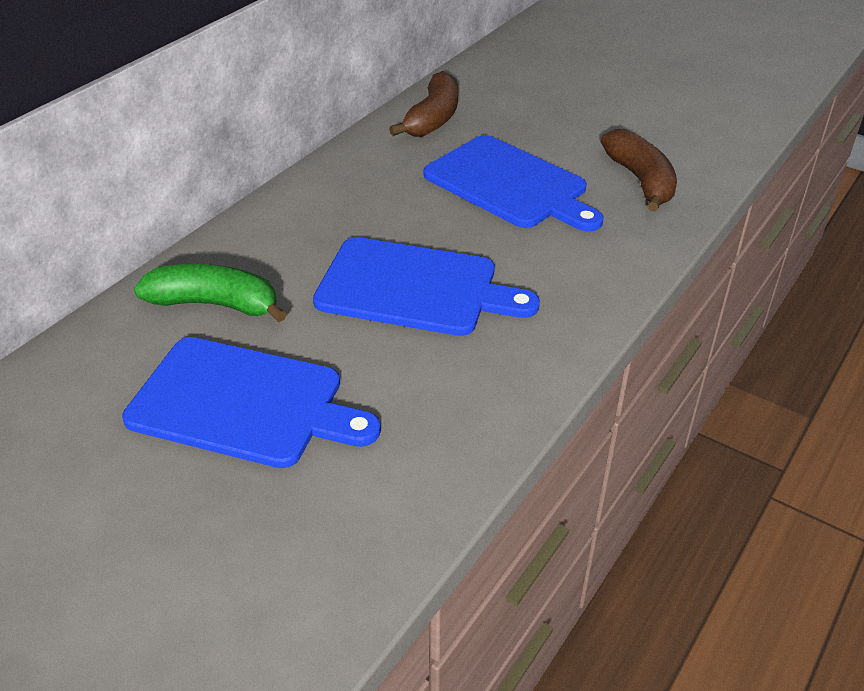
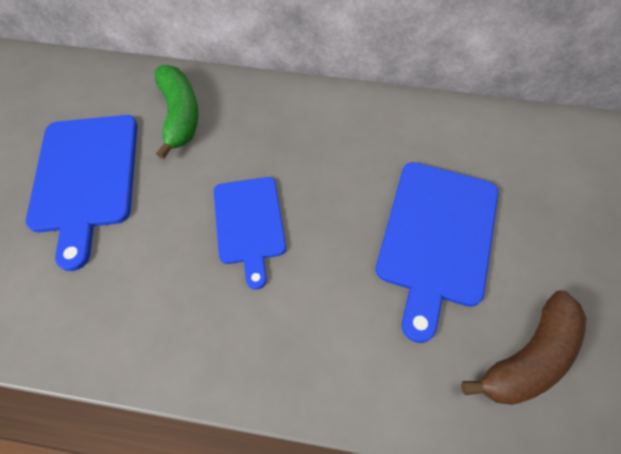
camera: 65 degrees right, 20 degrees up
blue cutting board [313,237,540,336] -> blue cutting board [214,177,286,289], size x0.65
brown banana [389,71,458,137] -> none

